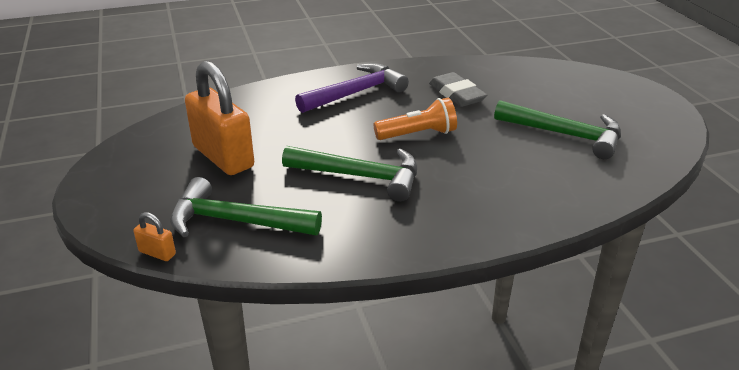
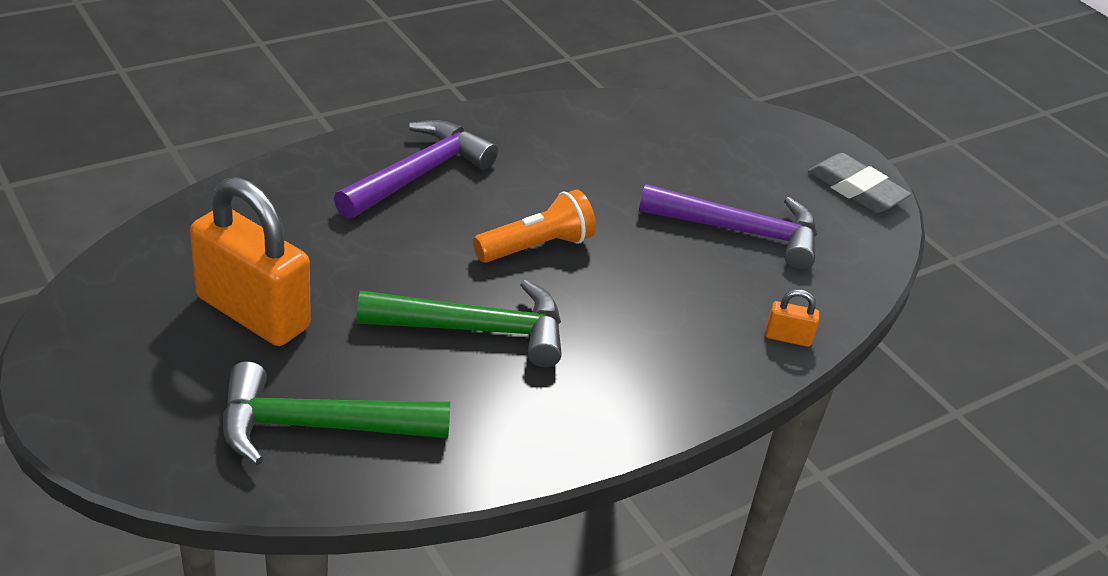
camera: 20 degrees left, 5 degrees up
orange padlock [133,212,176,261] -> orange padlock moved to [765,289,820,347]
grey eraser [429,72,487,107] -> grey eraser moved to [808,153,911,213]
green hammer [494,100,621,159] -> purple hammer [639,184,817,270]

